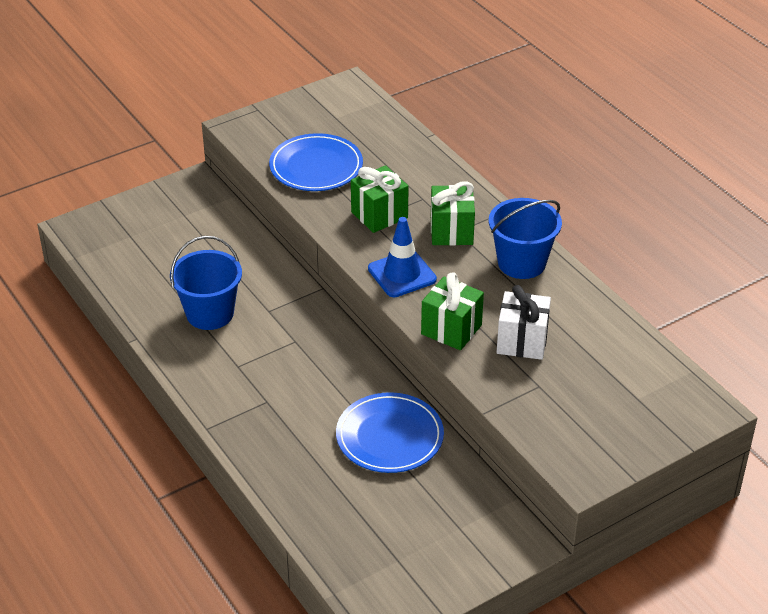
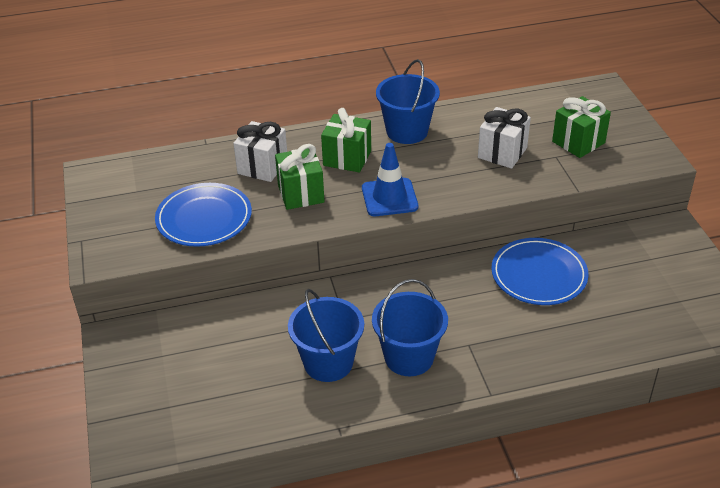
camera: 70 degrees left, 0 degrees up
green gift [421,272,484,350] -> green gift moved to [552,96,611,158]
none -> white gift [233,121,287,182]
none -> blue bucket [372,279,448,376]

